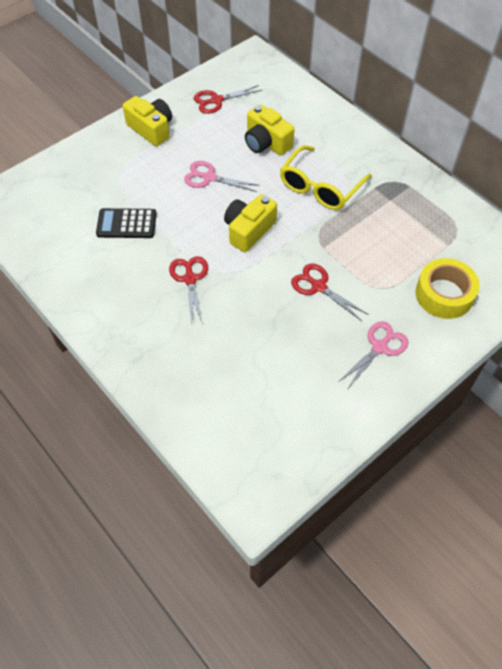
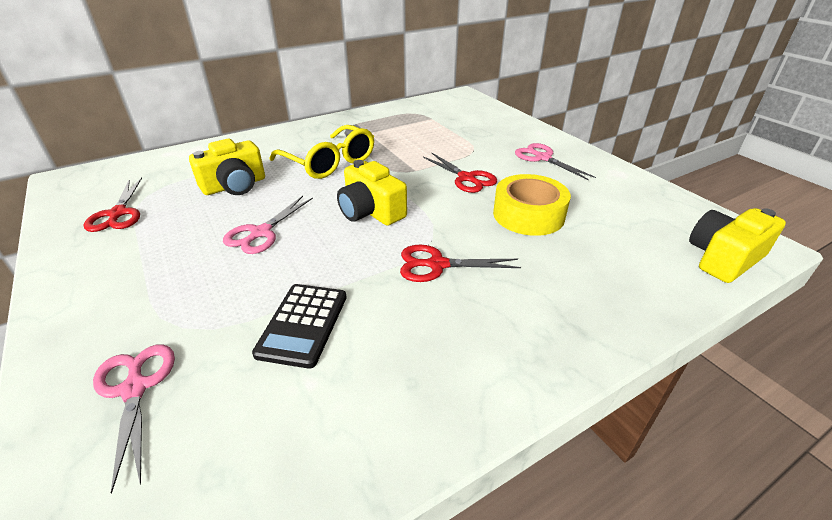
camera: 80 degrees left, 20 degrees down
yellow camera [123,96,172,146] -> yellow camera moved to [689,208,786,283]
red scissors [291,264,367,321] -> red scissors turned 90 degrees counterclockwise [423,152,497,193]
yellow tape [415,258,480,319] -> yellow tape moved to [493,174,571,236]
none -> pink scissors [93,344,175,494]

